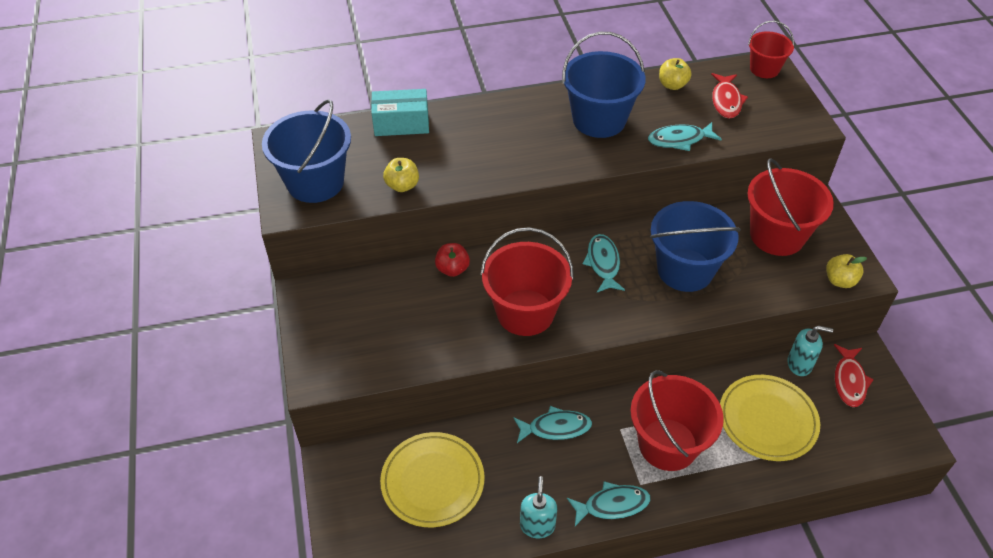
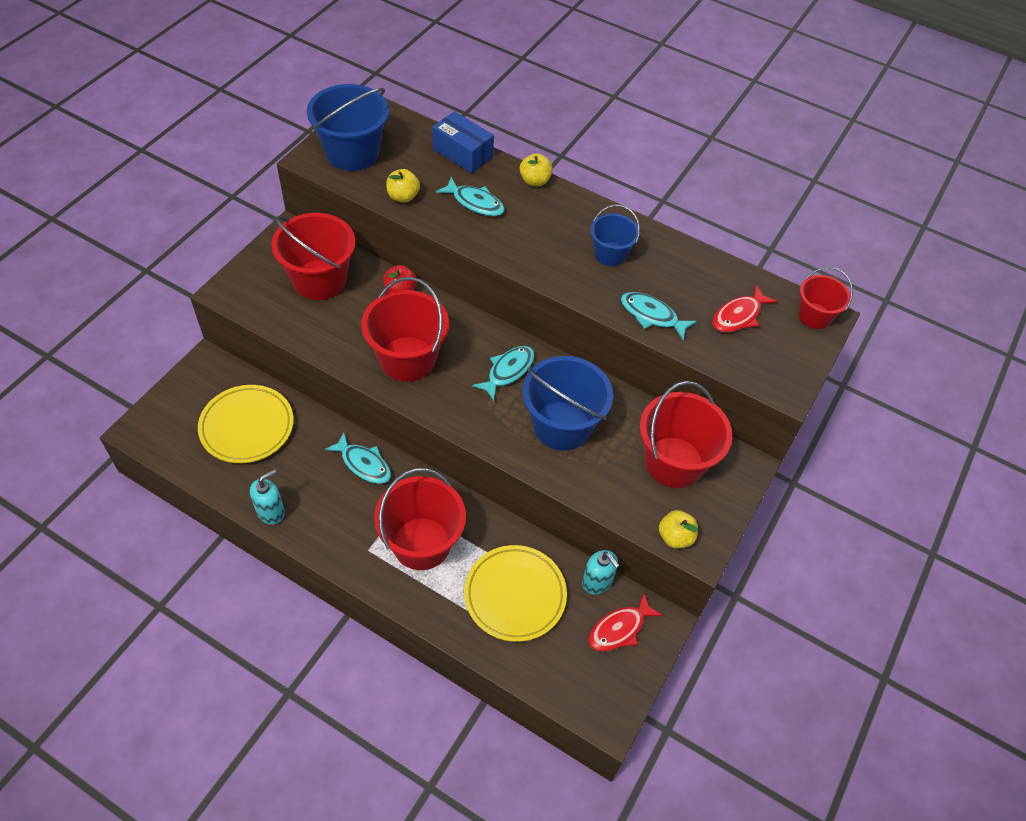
camera: 40 degrees right, 5 degrees up
turquoise box [371,89,429,136] -> blue box [432,111,494,173]
blue bucket [562,32,646,138] -> blue bucket [590,205,640,266], size x0.58
turquoise fish [567,481,651,526] -> turquoise fish moved to [436,177,505,216]
yellow apple [659,58,692,90] -> yellow apple moved to [520,153,553,186]
none -> red bucket [271,213,355,300]

